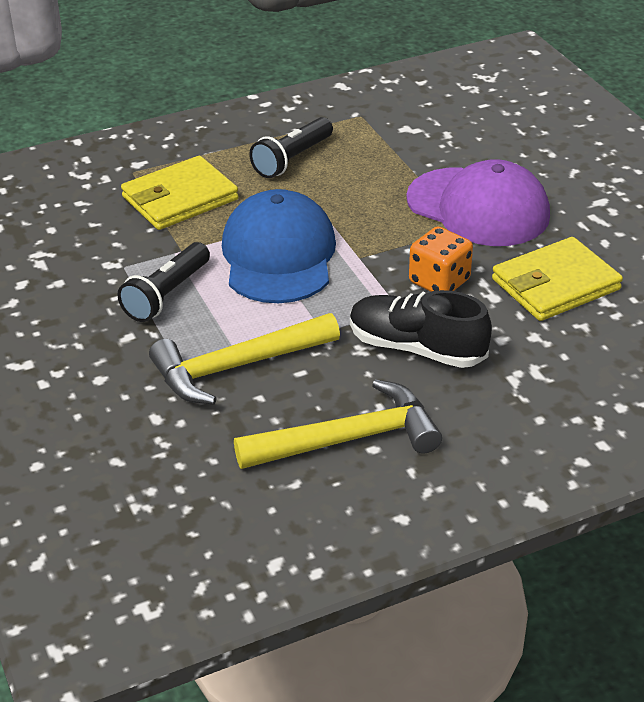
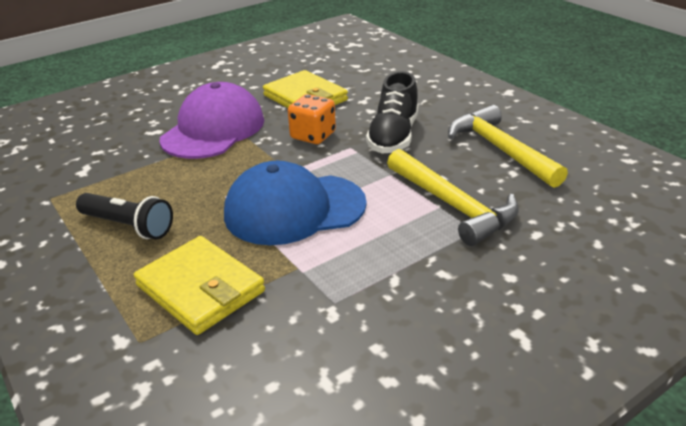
camera: 100 degrees left, 5 degrees down
black flashlight [118,242,210,322] -> none

